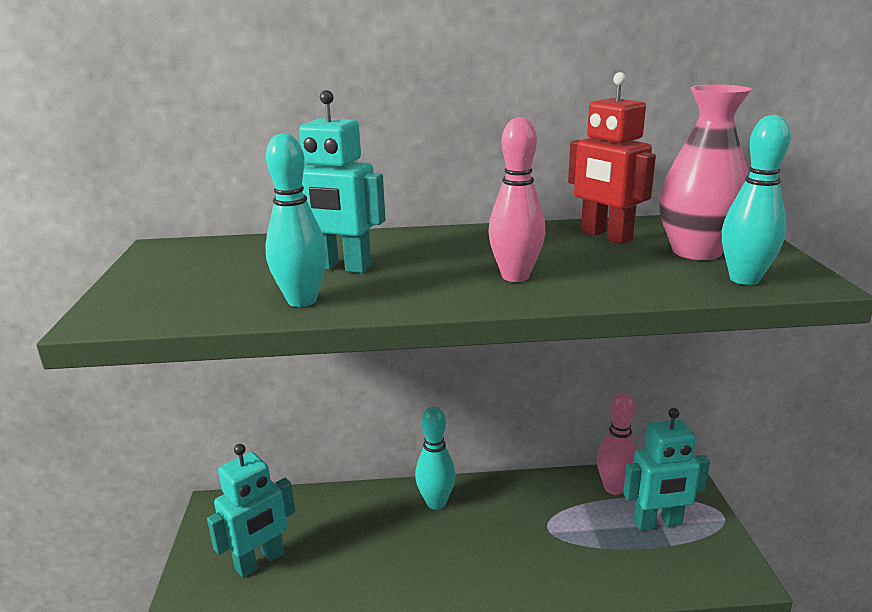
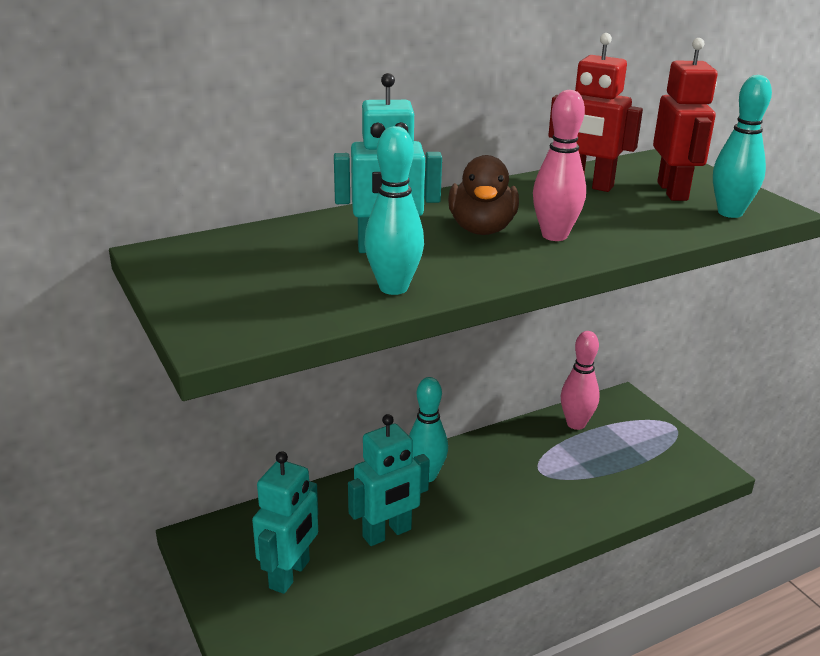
camera: 25 degrees left, 5 degrees up
turquoise robot [623,408,710,530] -> turquoise robot moved to [348,414,430,546]
pink vase [659,84,752,260] -> red robot [653,38,717,201]
none -> brown duck [448,155,519,235]

